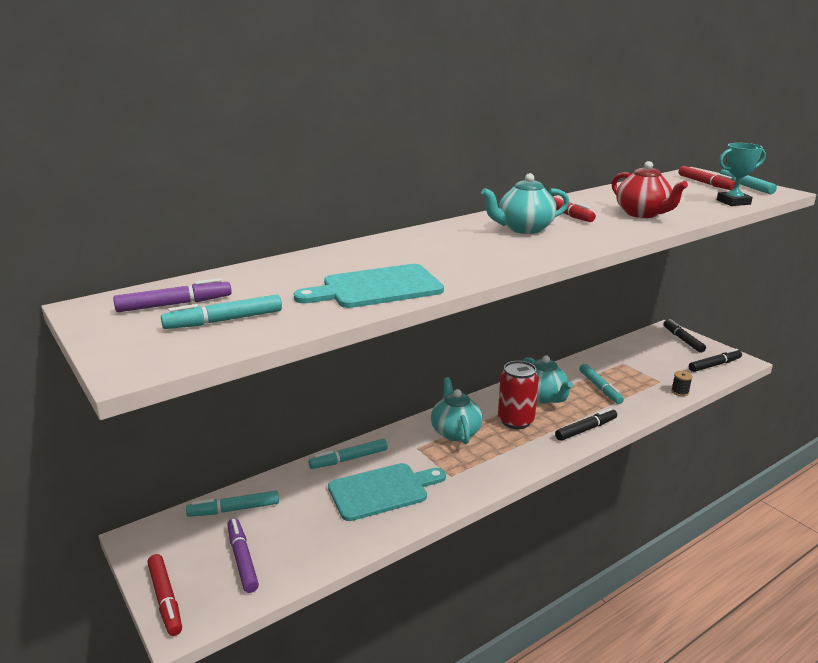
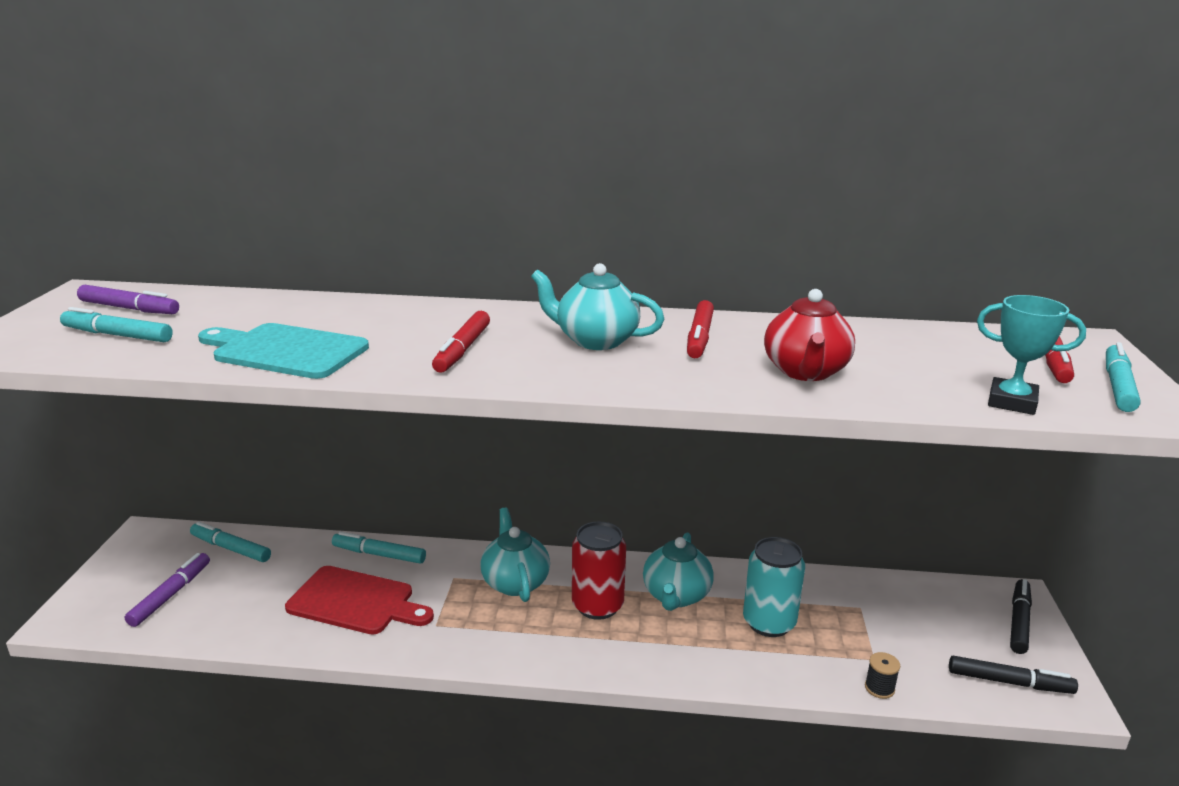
camera: 40 degrees right, 0 degrees up
red marker [147,554,182,636] -> red marker moved to [432,311,490,373]
turquoise cutting board [328,463,446,521] -> red cutting board [285,566,434,635]
turquoise teapot [431,377,483,444] -> turquoise teapot turned 45 degrees counterclockwise [480,507,550,602]
black marker [555,408,617,441] -> none
turquoise marker [579,364,624,404] -> turquoise can [743,537,805,637]

